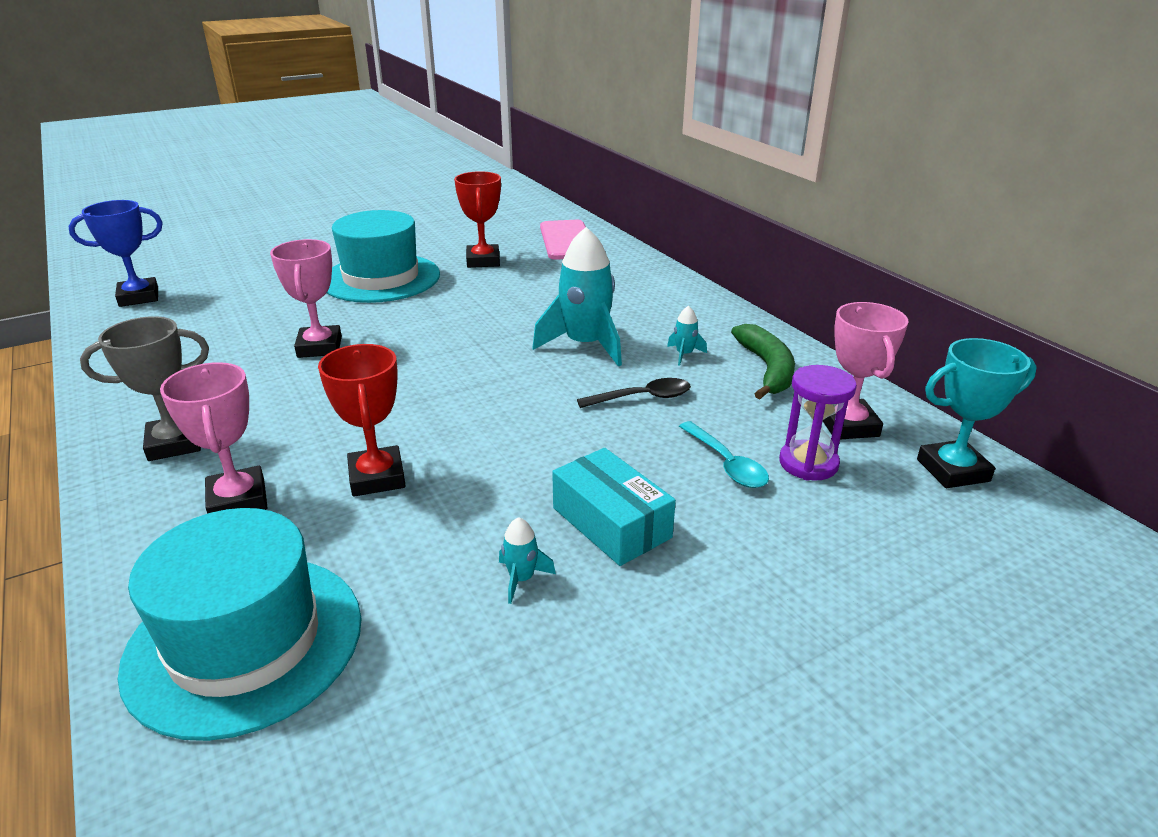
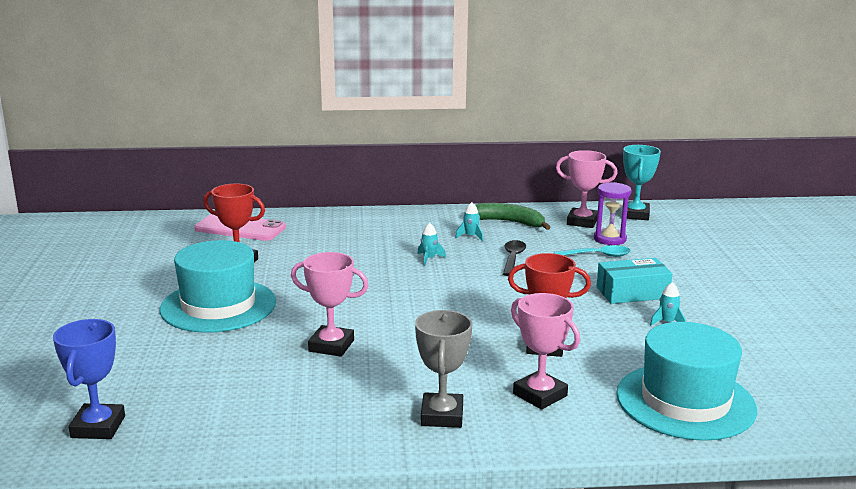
camera: 65 degrees left, 10 degrees down
pink trophy [160,362,267,514] -> pink trophy turned 45 degrees clockwise [511,293,580,410]
turquoise rocket [533,227,622,367] -> turquoise rocket [418,223,446,266], size x0.43

